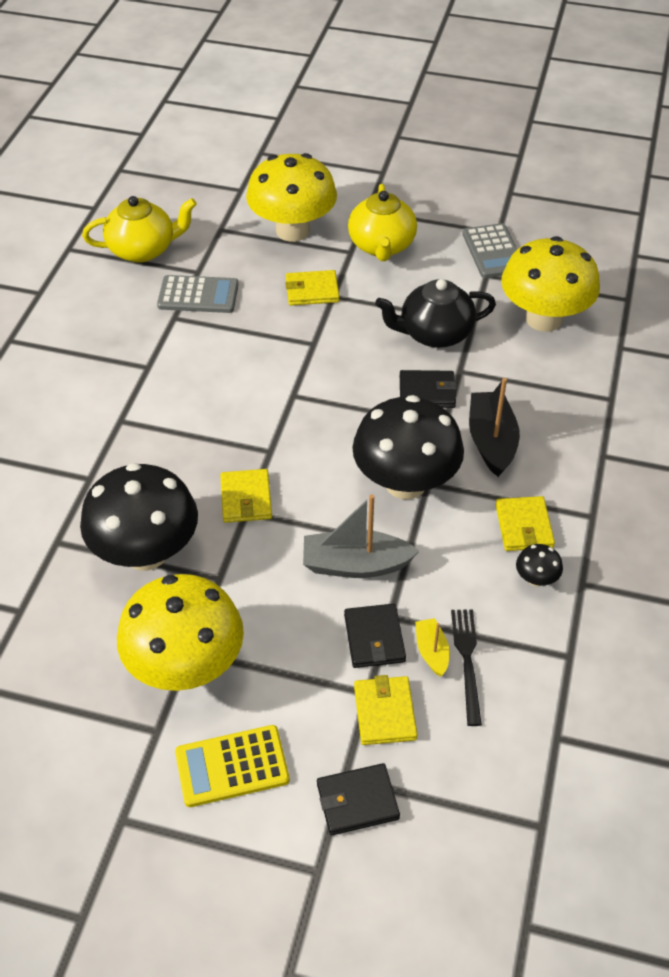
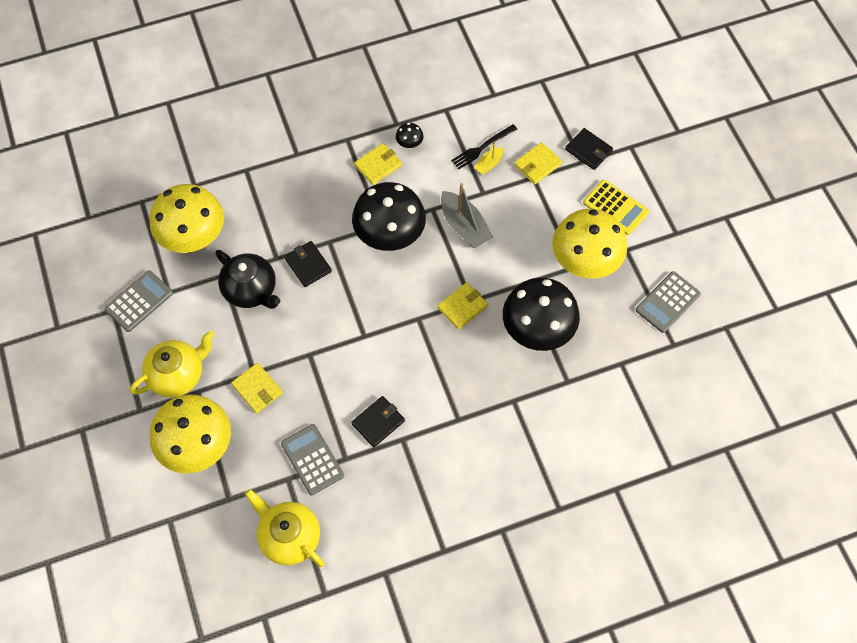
camera: 125 degrees left, 15 degrees up
black wallet [344,604,406,668] -> black wallet moved to [351,396,405,447]
black boat [469,378,520,477] -> none
none -> grey calculator [636,271,701,333]

